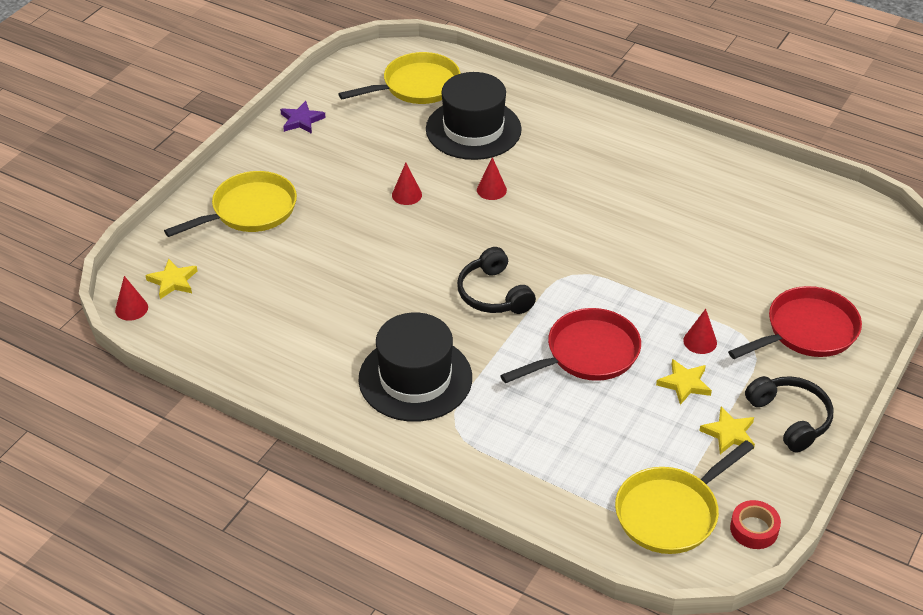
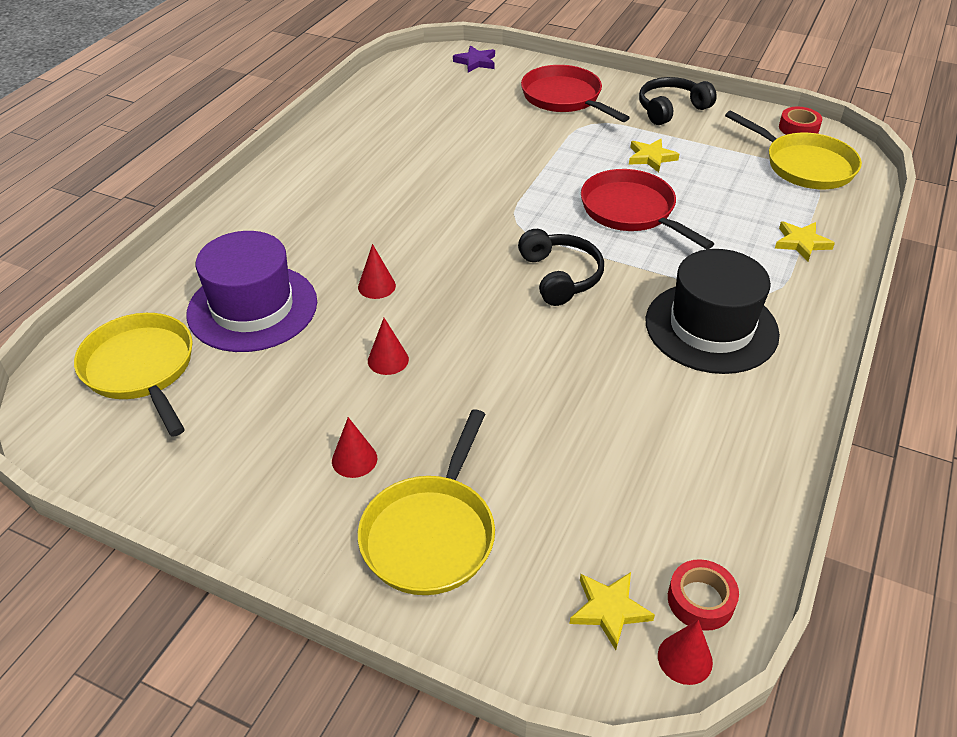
camera: 95 degrees left, 0 degrees up
yellow pan [164,171,297,237] -> yellow pan turned 120 degrees counterclockwise [358,409,495,595]
purple star [280,101,326,134] -> purple star moved to [453,45,495,72]
black hat [426,72,522,160] -> purple hat [186,231,317,352]
black headphones [457,247,536,314] -> black headphones turned 75 degrees counterclockwise [518,229,604,306]
red cone [683,309,717,354] -> red cone moved to [332,417,377,478]
yellow star [699,407,755,454] -> yellow star moved to [775,222,835,261]
none -> red tape [668,559,739,631]

